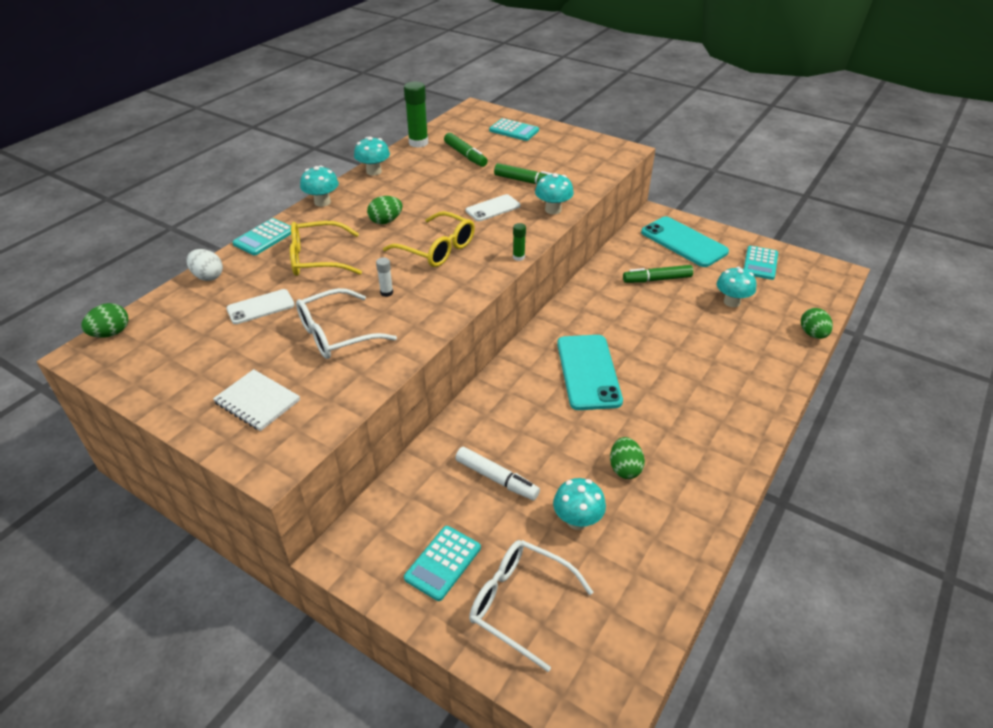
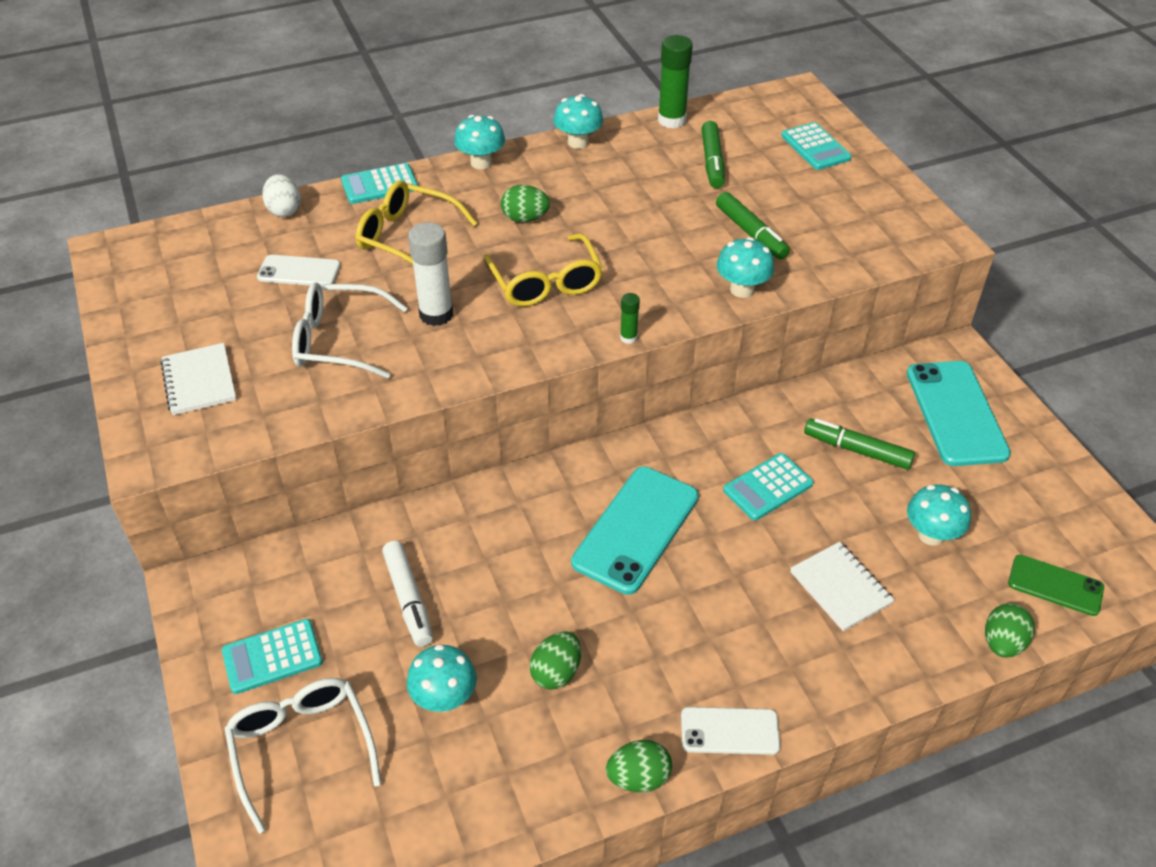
camera: 35 degrees right, 5 degrees up
green egg [81,303,128,338] -> green egg moved to [606,740,672,792]
white glue stick [376,257,393,297] -> white glue stick [408,222,453,326], size x2.01
white phone [466,194,521,221] -> white phone moved to [681,707,780,755]
turquoise calculator [744,246,778,280] -> turquoise calculator moved to [723,453,814,521]
none -> white notebook [790,542,895,631]
none -> green phone [1008,555,1104,616]

